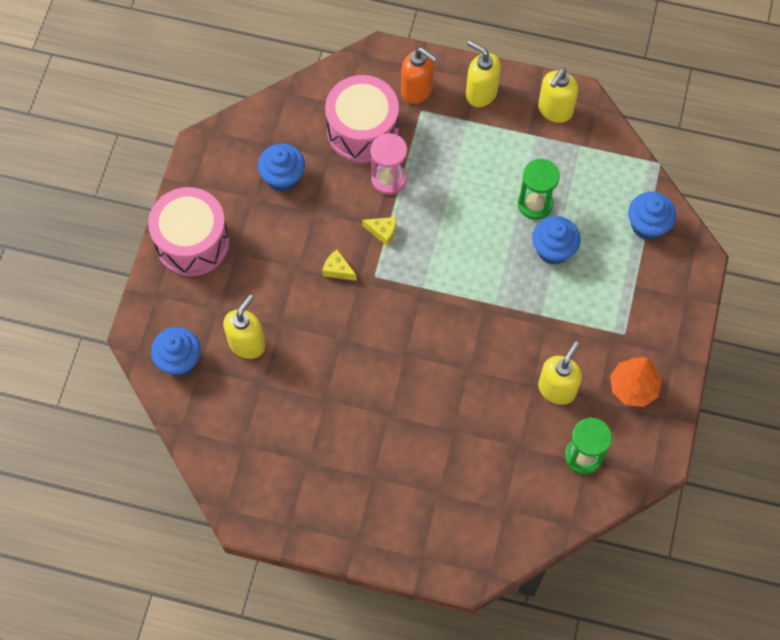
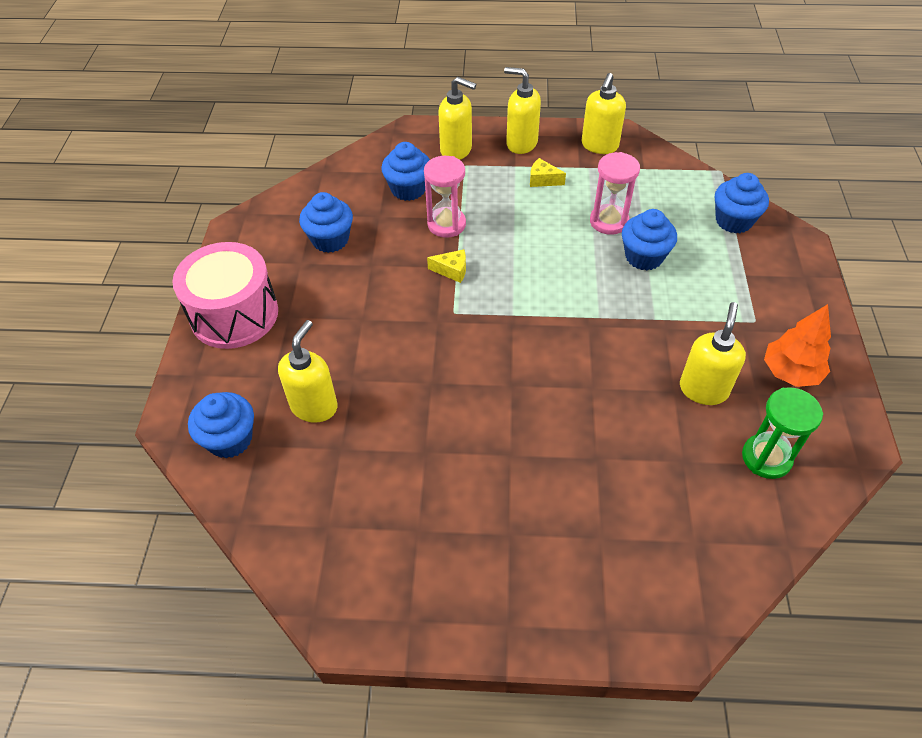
camera: 10 degrees left, 15 degrees down
yellow cheese [322,250,357,281] -> yellow cheese moved to [530,158,566,187]
pink drum [325,75,399,163] -> blue cupcake [381,142,430,201]
orange soap dispenser [401,47,437,104] -> yellow soap dispenser [438,77,476,160]
green hourglass [518,159,560,220] -> pink hourglass [590,152,640,235]

